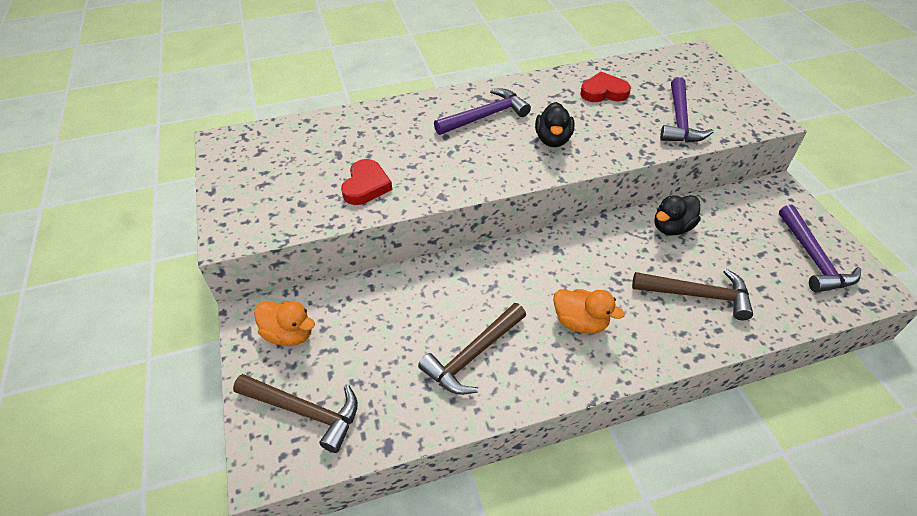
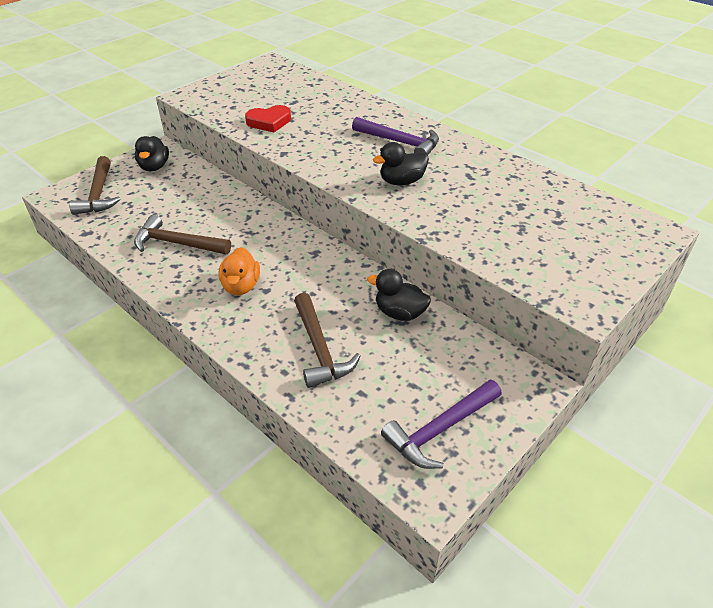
camera: 60 degrees right, 5 degrees down
orange duck [254,301,315,346] -> black duck [135,136,169,171]
red heart [581,72,631,102] -> none
purple hammer [660,77,714,143] -> none

